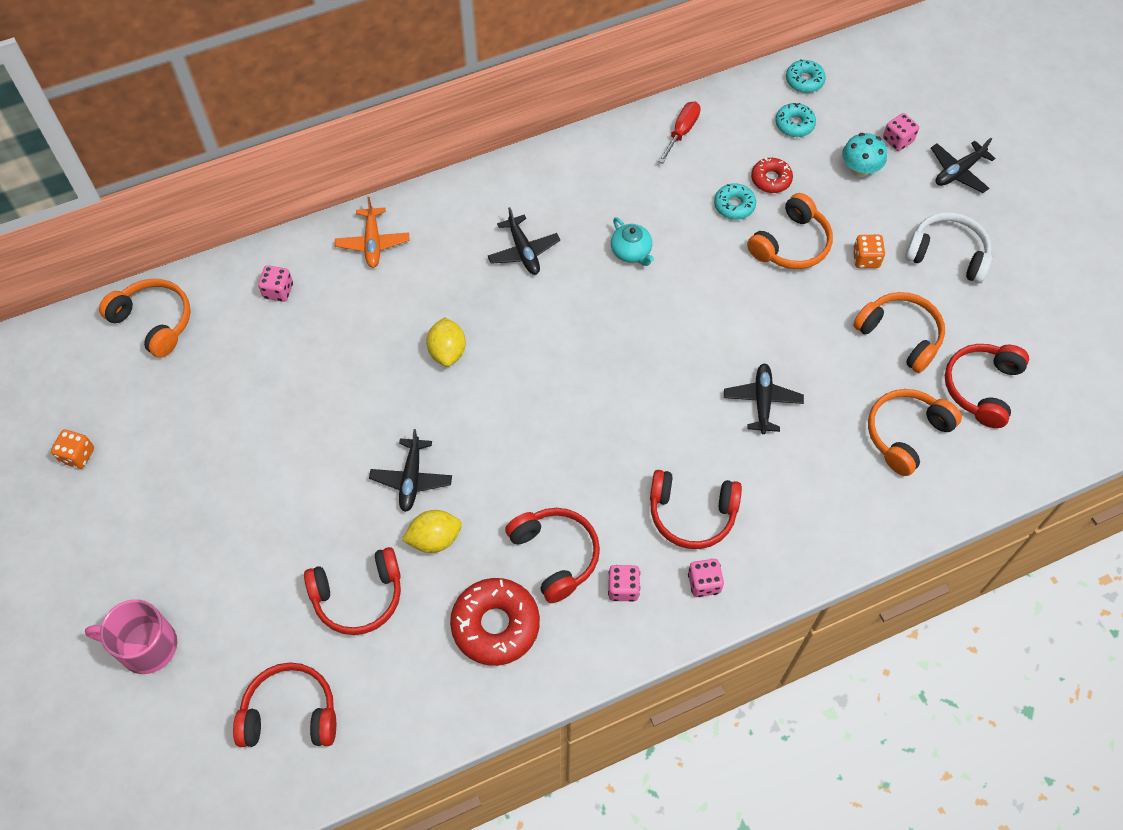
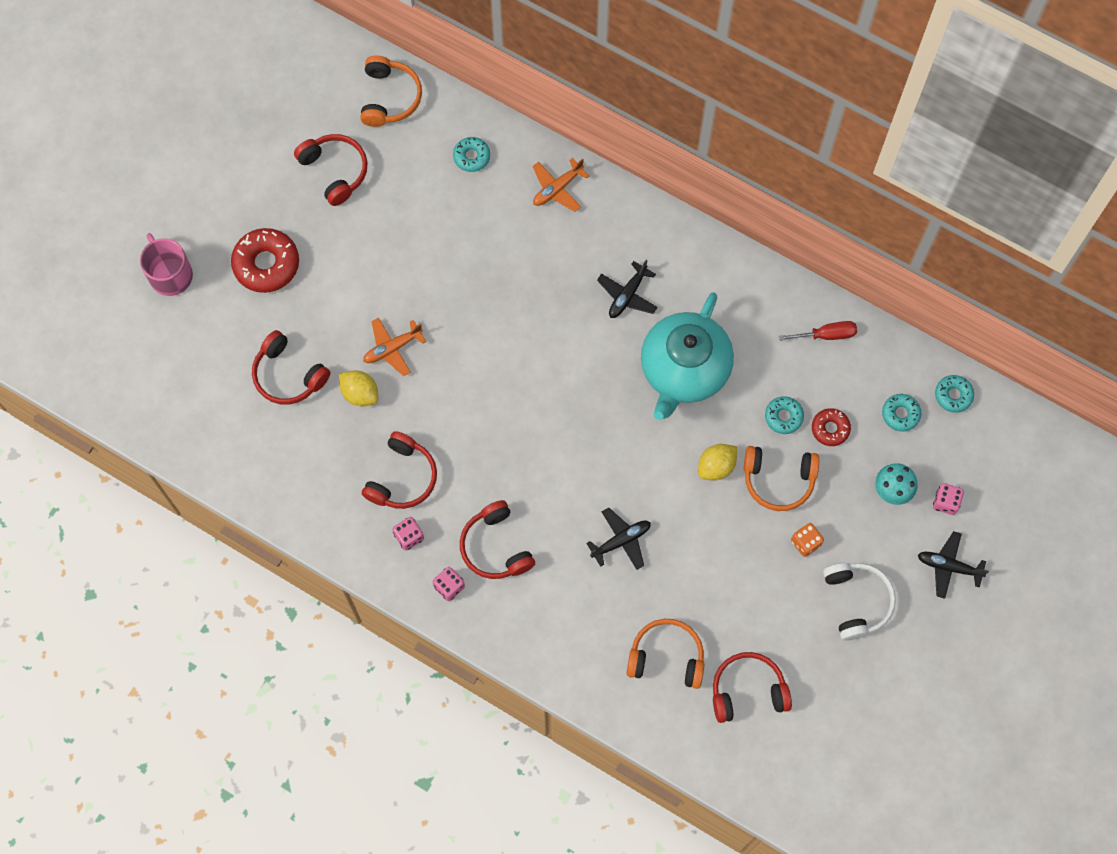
camera: 55 degrees right, 10 degrees up
orange dice [51,429,94,469] -> none
red headphones [233,662,336,747] -> red headphones moved to [294,134,368,206]
pink dice [258,265,293,302] -> turquoise donut [453,137,490,172]
black plane [369,429,452,512] -> orange plane [363,317,426,376]
yellow lemon [426,317,466,367] -> yellow lemon moved to [698,444,737,481]
red donut [450,578,540,666] -> red donut moved to [231,228,299,293]
turquoise teapot [611,217,654,266] -> turquoise teapot [641,292,734,420], size x2.44
orange headphones [853,292,945,373] -> none

